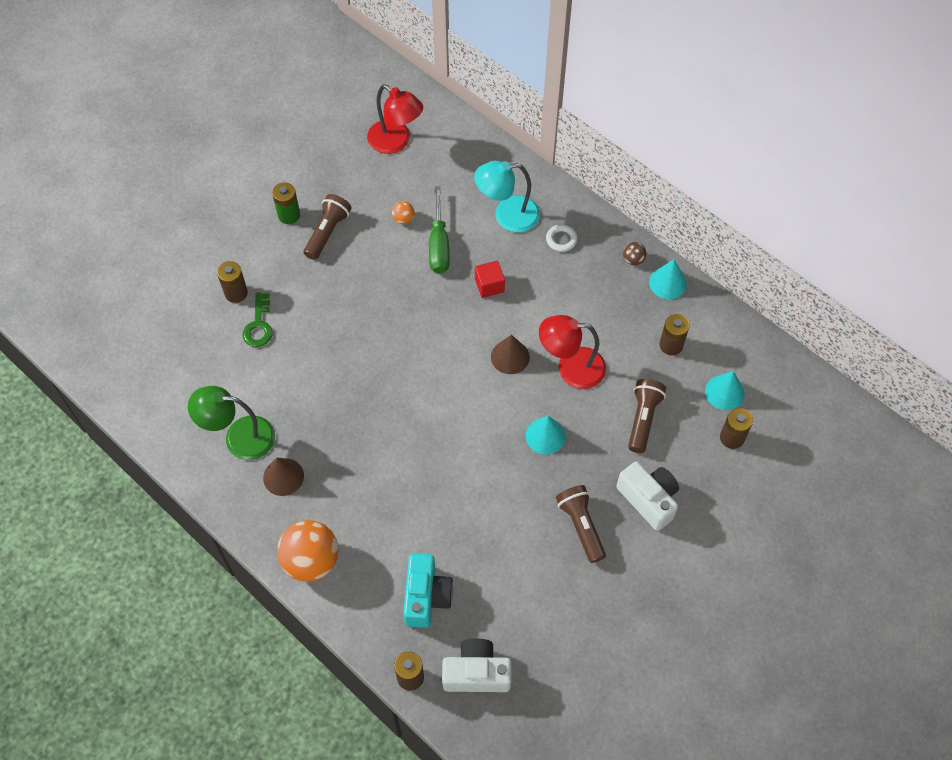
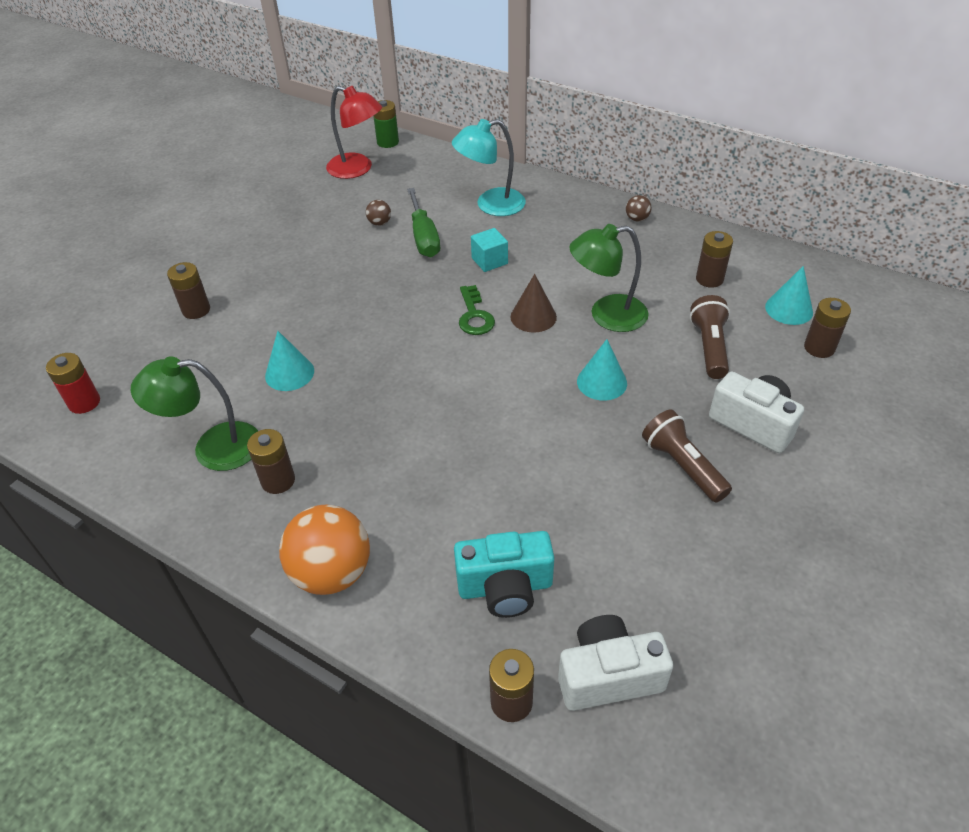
camera: 10 degrees left, 15 degrees down
green key [243,292,273,347] -> green key moved to [459,285,495,335]
brown cone [263,458,304,496] -> brown battery [247,429,295,494]
green battery [272,182,300,224] -> green battery moved to [373,100,399,148]
brown flashlight [304,194,352,260] -> none
orange ball [392,201,415,224] -> brown ball [366,200,391,226]
turquoise camera [403,553,453,628] -> turquoise camera turned 90 degrees clockwise [454,531,554,618]
red cube [475,261,505,298] -> turquoise cube [471,228,508,272]
red lamp [539,315,606,389] -> green lamp [570,224,649,332]
white ring [546,224,577,252] -> none
turquoise cone [649,259,687,299] -> turquoise cone moved to [265,331,314,391]
none -> red battery [46,353,100,414]

